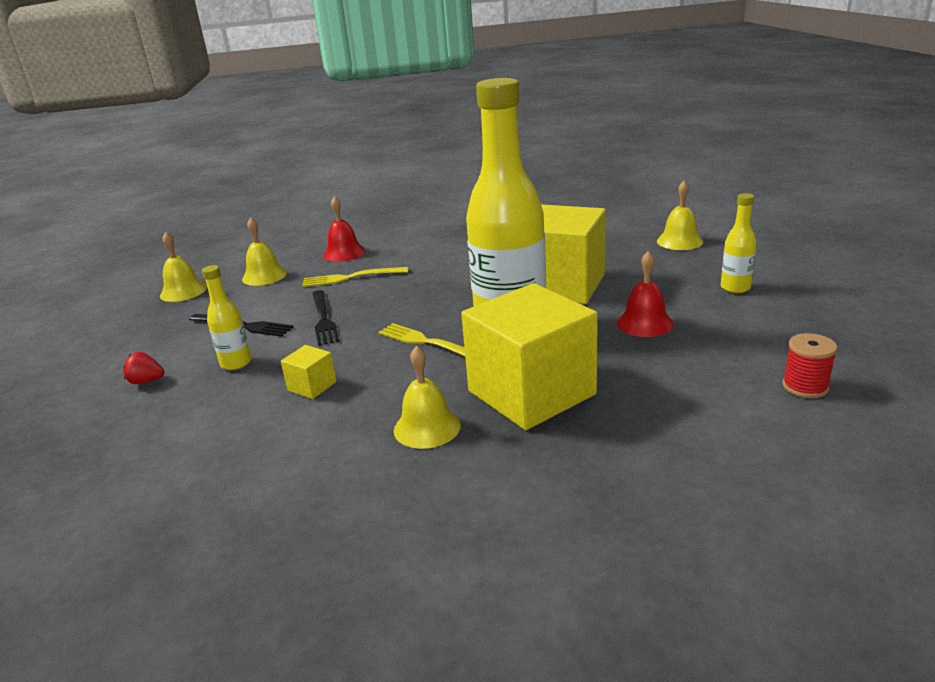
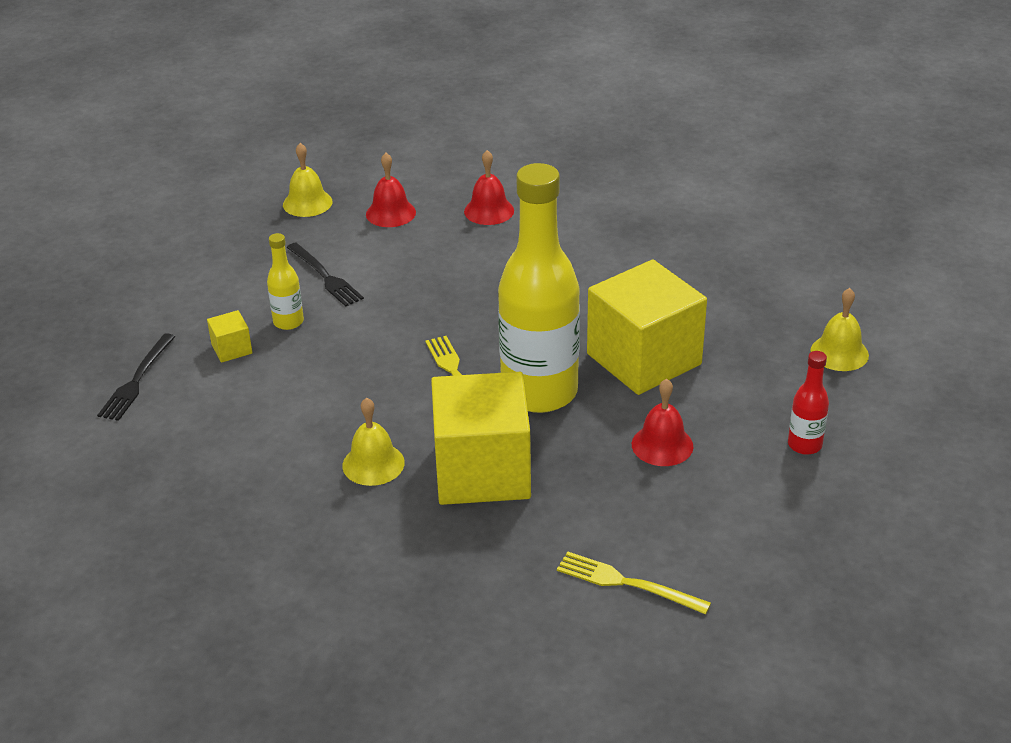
camera: 30 degrees right, 10 degrees up
red strawberry [123,352,164,384] -> none
yellow bell [242,217,287,286] -> red bell [366,153,416,227]
yellow cube [281,345,337,399] -> yellow cube moved to [207,310,253,363]
yellow fork [302,267,408,287] -> yellow fork moved to [557,551,711,614]
black fork [312,290,340,346] -> black fork moved to [97,333,175,421]
yellow bottle [721,193,757,293] -> red bottle [788,351,829,455]
red spool [782,333,837,398] -> none

